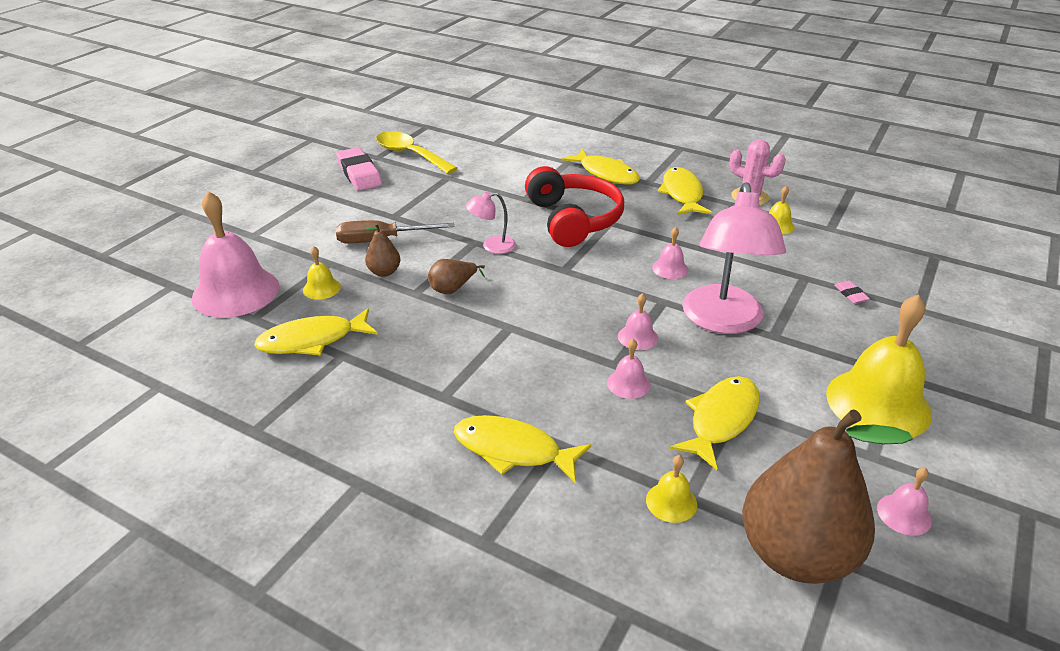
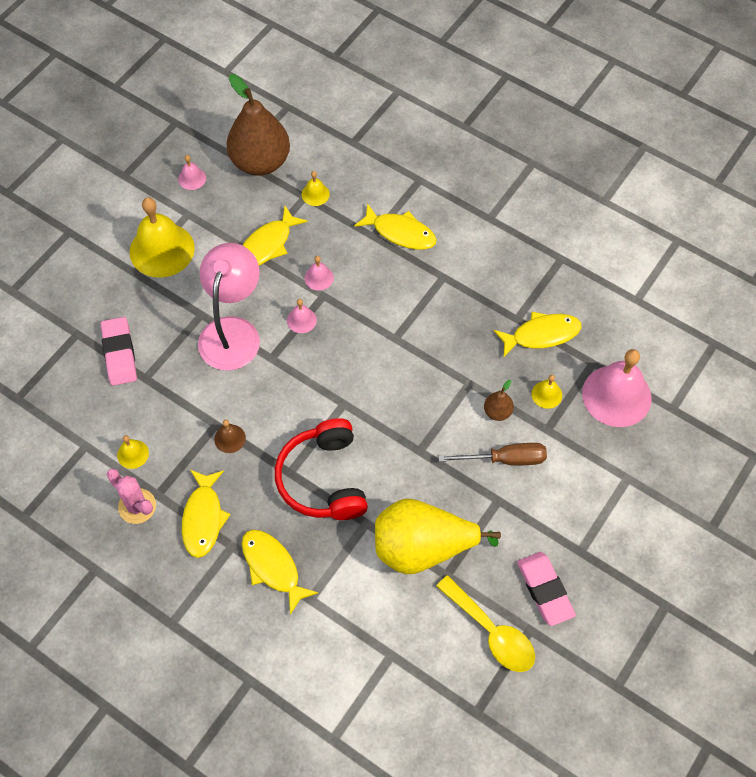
camera: 175 degrees left, 25 degrees up
brown pear [428,259,485,294] -> none
pink lamp [465,191,516,254] -> none
pink bell [652,227,689,279] -> none
pink eraser [834,281,870,304] -> pink eraser [101,317,137,386], size x2.26
none -> brown bell [214,420,246,453]
none -> yellow pear [375,499,501,574]

